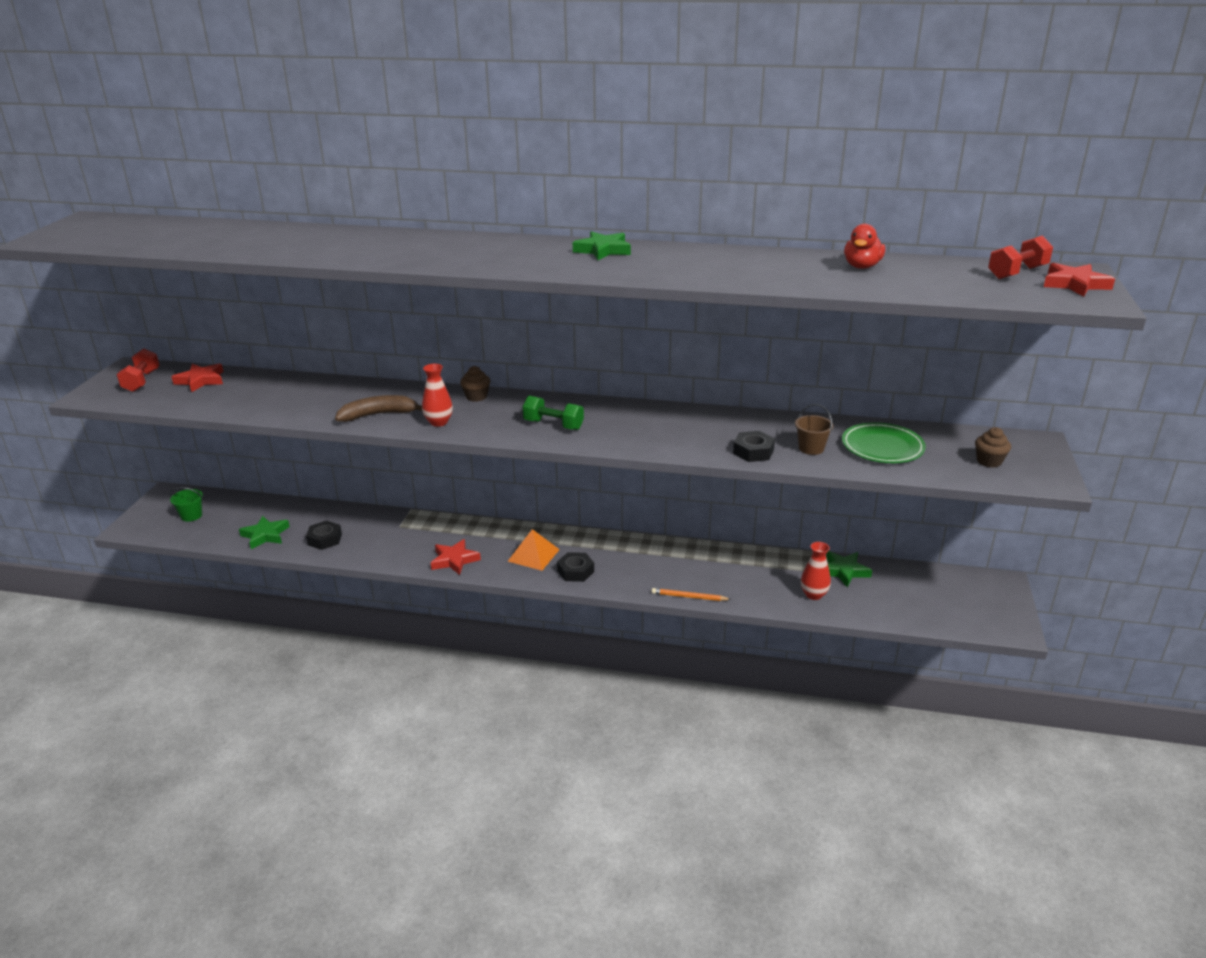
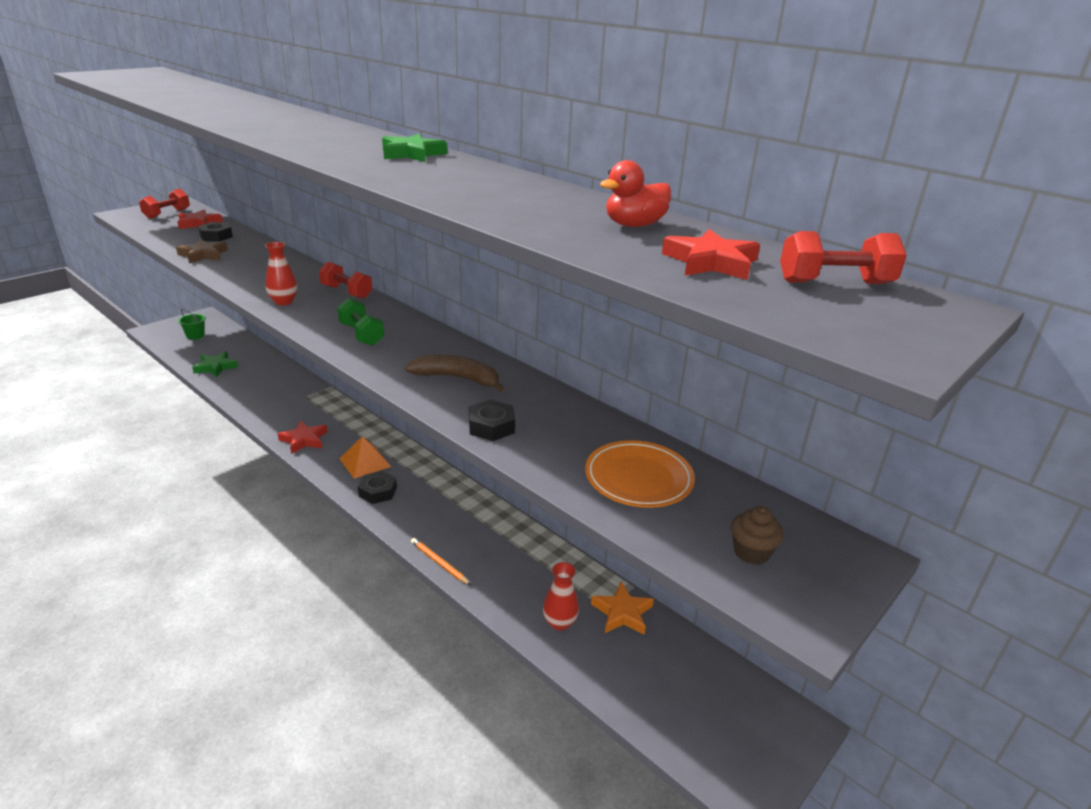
camera: 30 degrees right, 0 degrees up
black nut [306,521,342,550] -> black nut moved to [198,222,233,242]
brown banana [335,395,422,422] -> brown banana moved to [405,354,504,392]
brown cupcake [460,366,490,402] -> red dumbbell [319,261,372,299]
brown bucket [795,404,833,455] -> none
green star [826,551,872,588] -> orange star [591,582,654,635]
green plate [842,422,926,463] -> orange plate [585,440,695,508]
red star [1044,263,1115,297] -> red star moved to [662,229,760,280]
none -> brown star [176,239,228,264]

